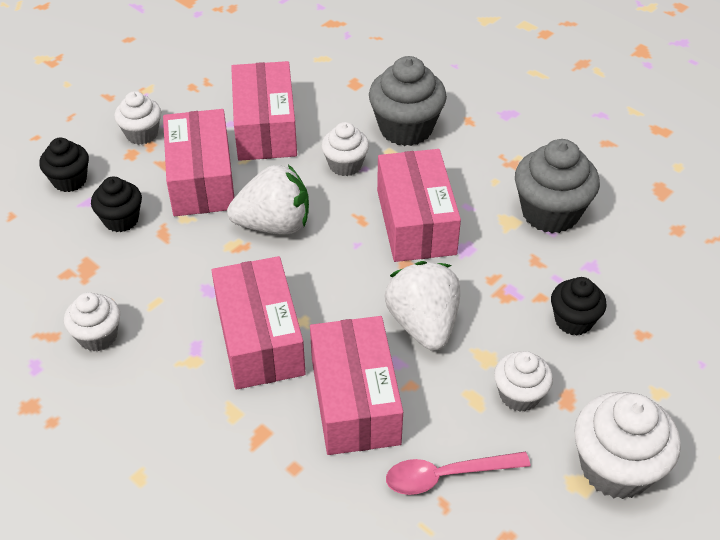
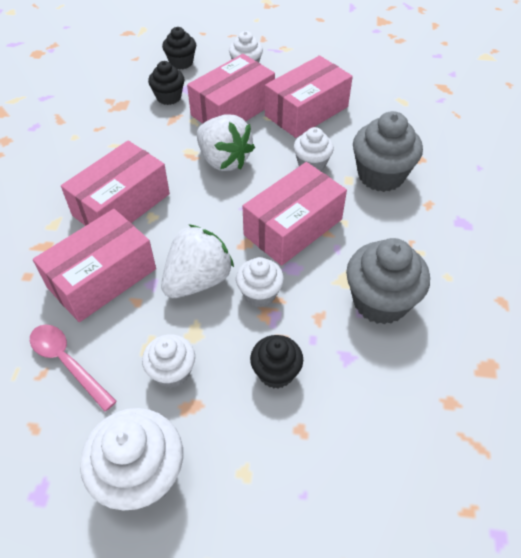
camera: 55 degrees right, 5 degrees up
white cupcake [64,292,120,351] -> white cupcake moved to [236,257,284,307]

